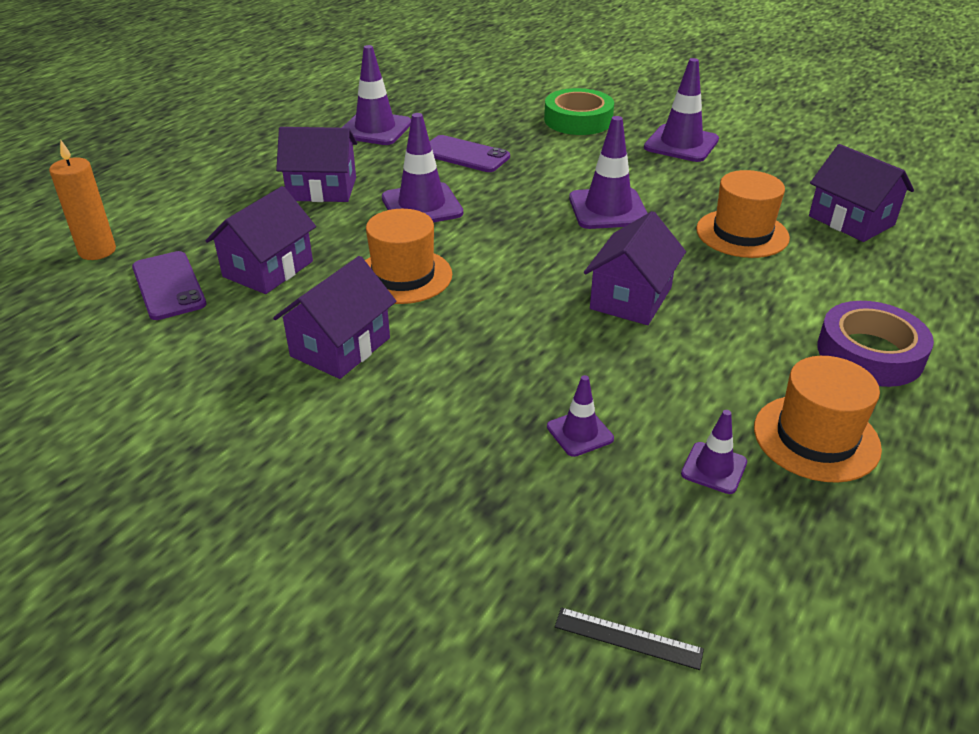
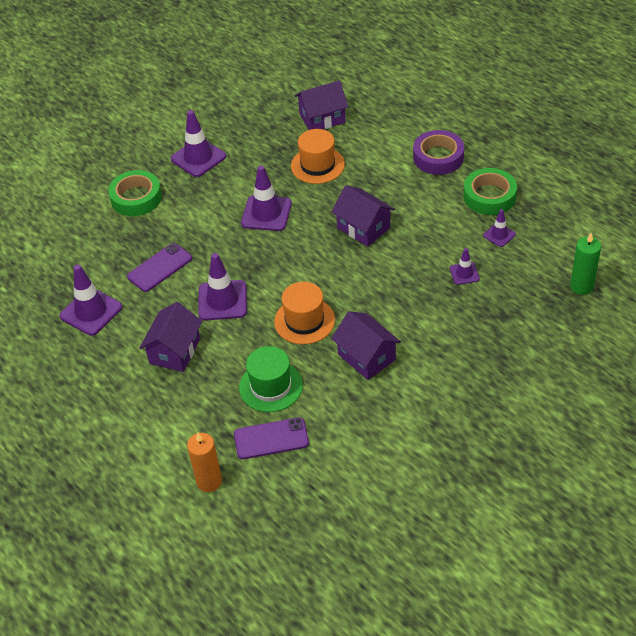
camera: 70 degrees left, 10 degrees up
purple house [205,186,316,294] -> green hat [239,346,303,412]
black ruler [555,607,704,670] -> green candle [570,233,601,295]
orange hat [754,356,882,483] -> green tape [463,168,517,215]

